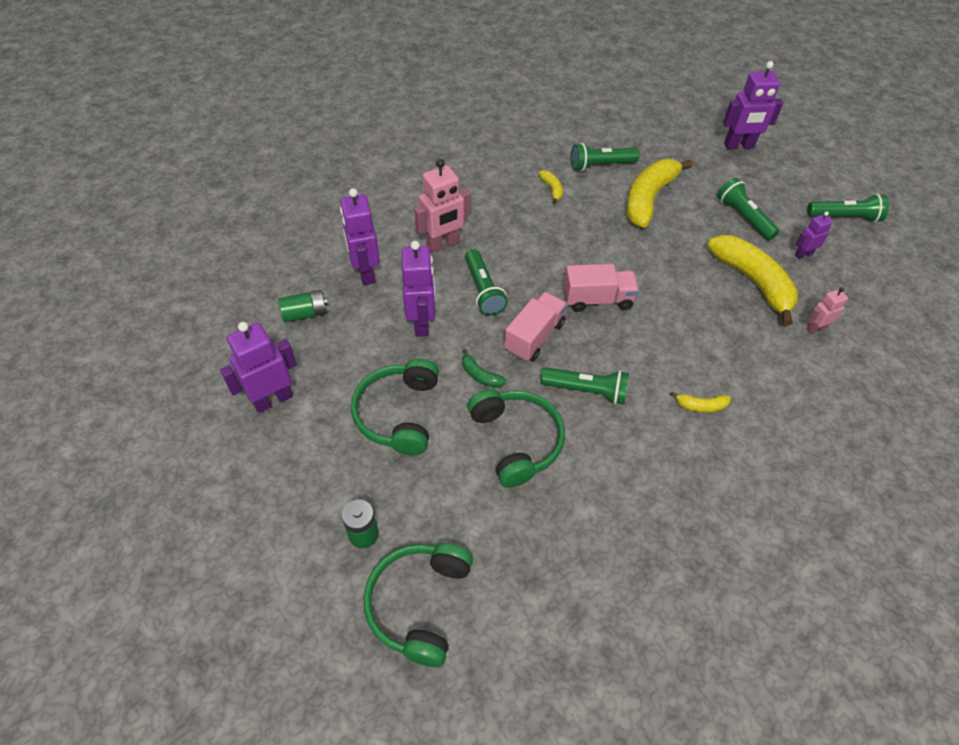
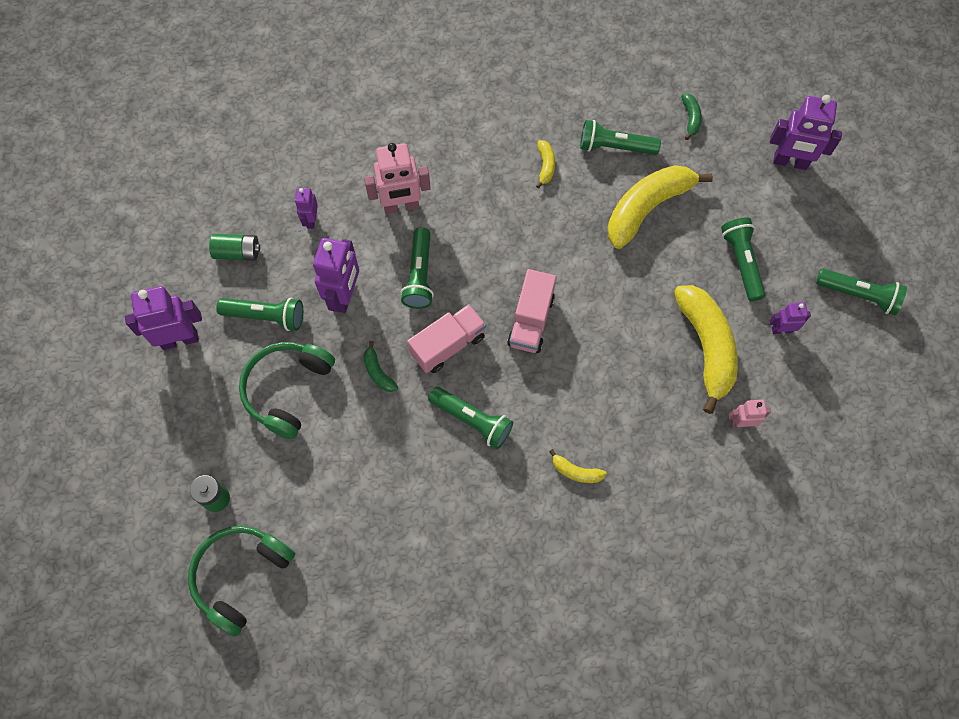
camera: 20 degrees right, 15 degrees up
purple robot [340,188,380,285] -> purple robot [295,188,318,229], size x0.55
green headphones [468,389,565,488] -> none
pink truck [563,264,639,312] -> pink truck turned 90 degrees clockwise [507,269,556,353]
none -> green flashlight [216,298,303,331]
none -> green banana [681,93,702,140]

